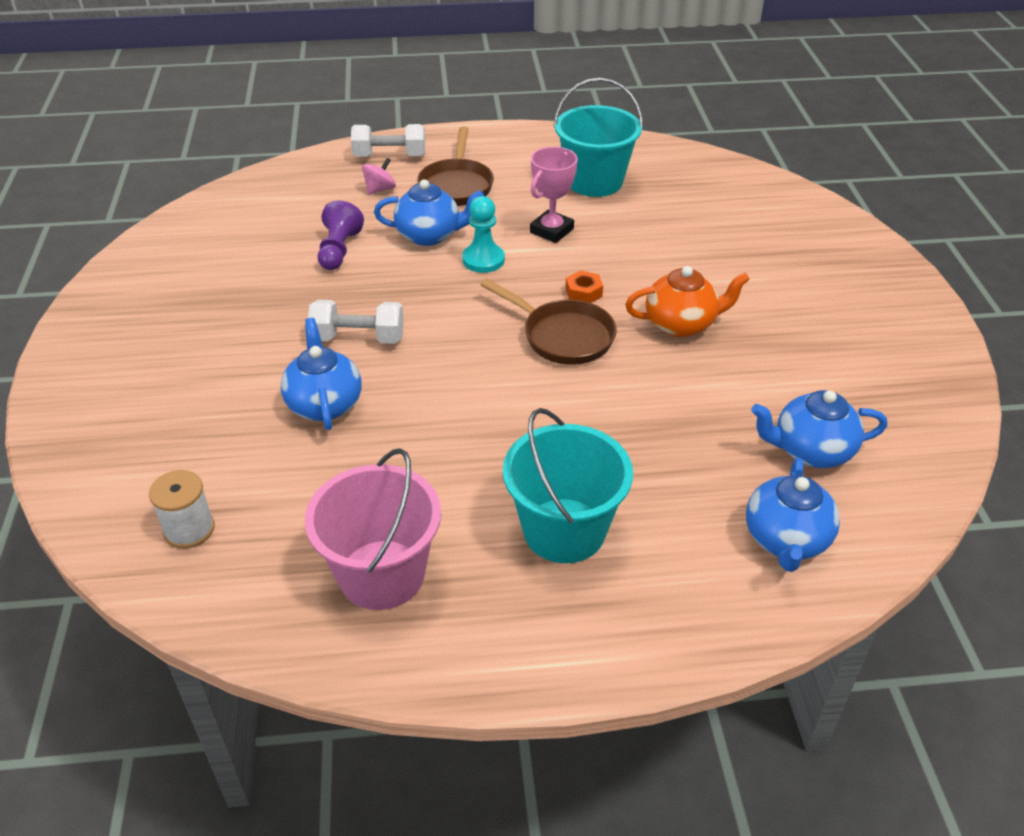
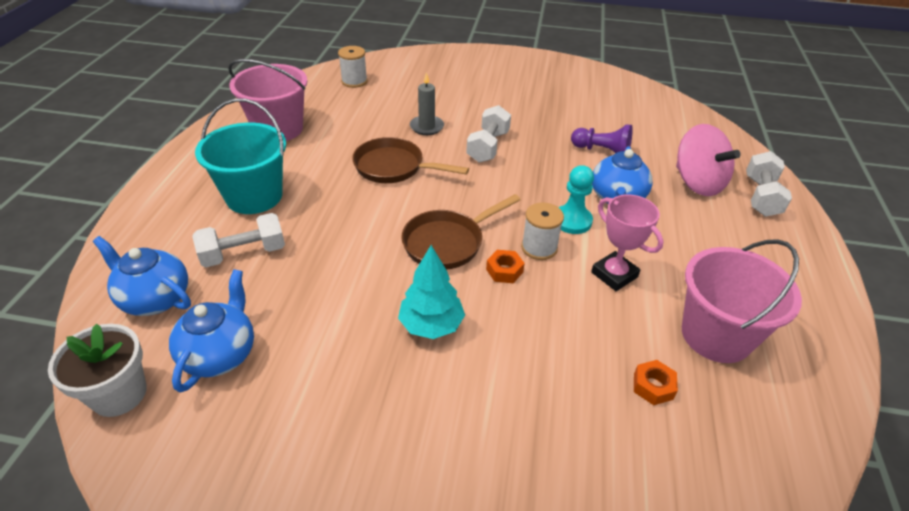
camera: 105 degrees right, 0 degrees up
blue teapot [281,318,362,430] -> grey candle [410,72,444,135]
pink spinning top [362,158,396,195] -> pink spinning top [676,124,741,196], size x1.98
brown pan [417,127,494,206] -> brown pan moved to [352,137,469,183]
turquoise bucket [553,78,643,197] -> pink bucket [682,239,802,363]
orange teapot [625,266,750,337] -> turquoise tree [398,245,465,339]
none -> white flower pot [48,324,147,417]
none -> white dumbbell [192,213,285,267]
none -> white spool [521,203,564,260]
none -> orange nut [634,360,678,405]

